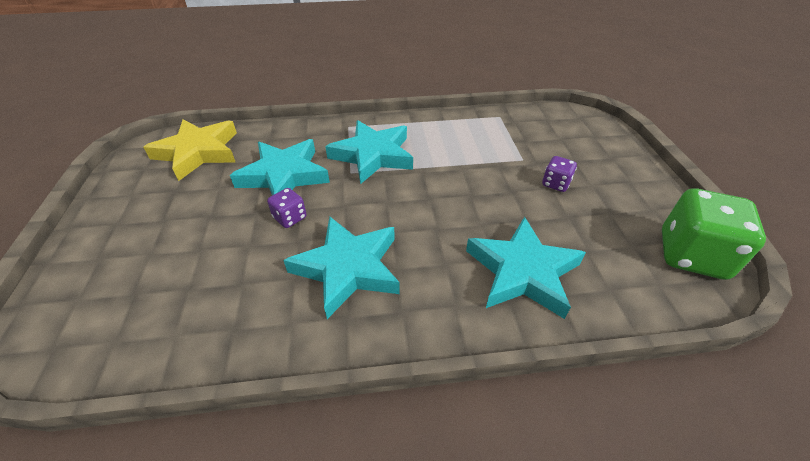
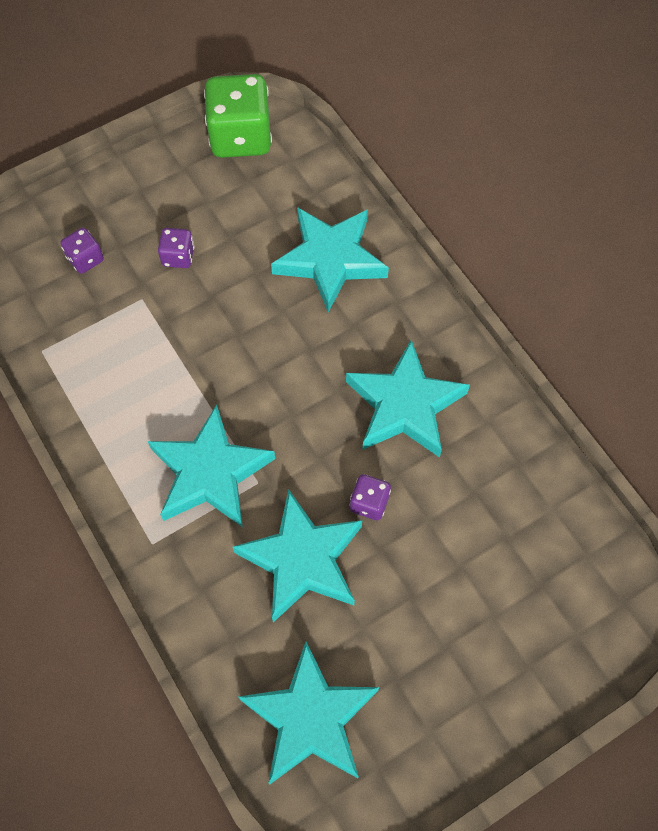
camera: 115 degrees left, 20 degrees up
yellow star [143,119,237,181] -> turquoise star [238,642,379,784]
none -> purple dice [60,228,104,274]

